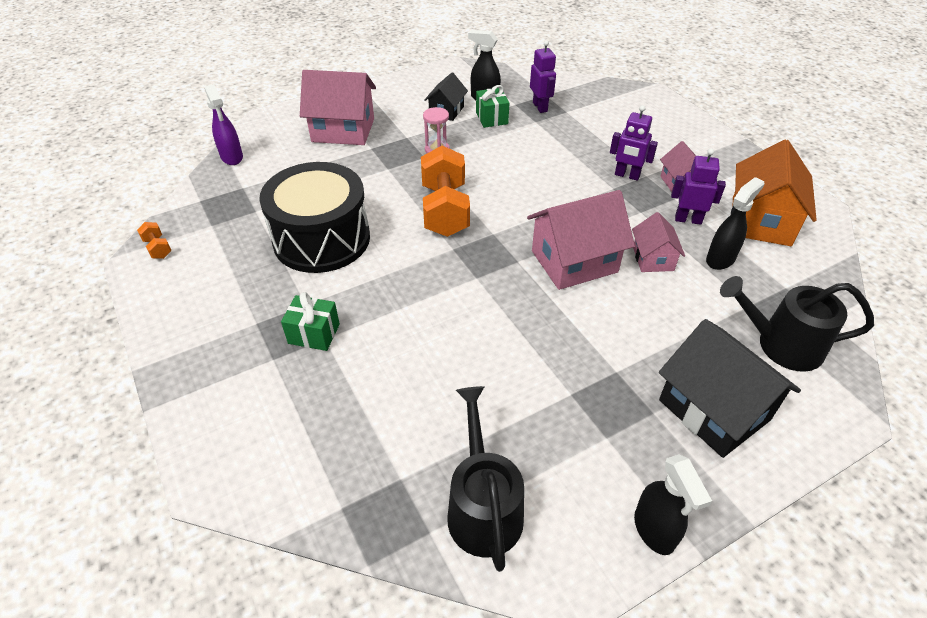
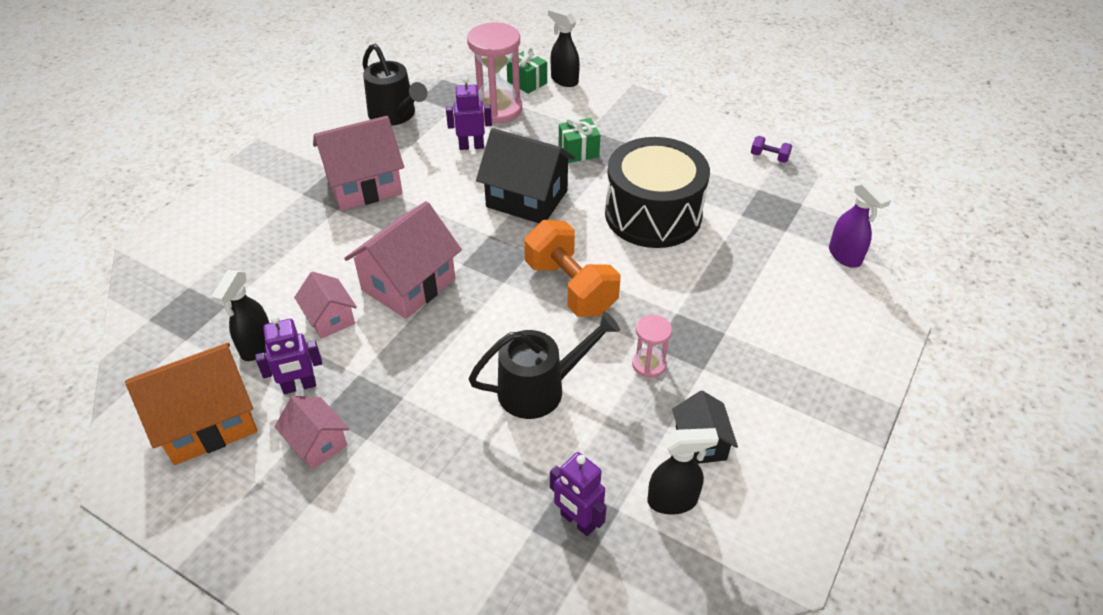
camera: 150 degrees right, 0 degrees up
orange dumbbell [137,222,172,259] -> purple dumbbell [751,136,792,163]
purple spray bottle [205,84,243,165] -> purple spray bottle turned 150 degrees counterclockwise [829,180,891,268]
pink house [300,70,376,145] -> pink house moved to [313,116,404,211]
green gift [476,85,509,128] -> green gift moved to [507,47,547,94]
purple robot [610,105,658,181] -> purple robot moved to [446,77,492,150]
black spray bottle [634,454,712,555] -> black spray bottle moved to [548,7,580,87]
black house [659,319,801,458] -> black house moved to [476,128,575,223]
black watering can [720,276,874,372] -> black watering can moved to [468,311,620,419]
orange house [731,139,817,246] -> orange house turned 75 degrees clockwise [125,343,257,465]
none -> pink hourglass [467,23,522,124]

